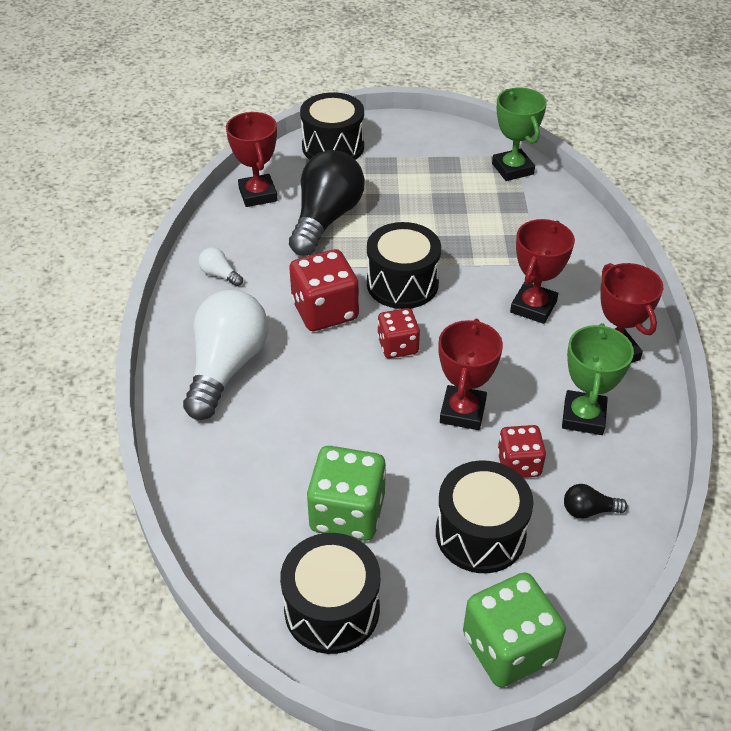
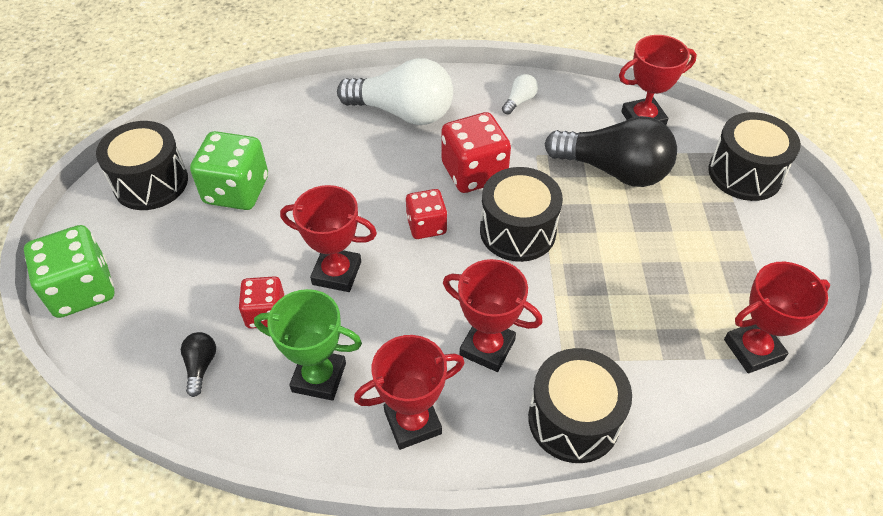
camera: 90 degrees right, 5 degrees up
black drum [436,460,534,573] -> black drum moved to [528,348,632,463]
green trophy [492,88,547,181] -> red trophy [724,262,830,373]

